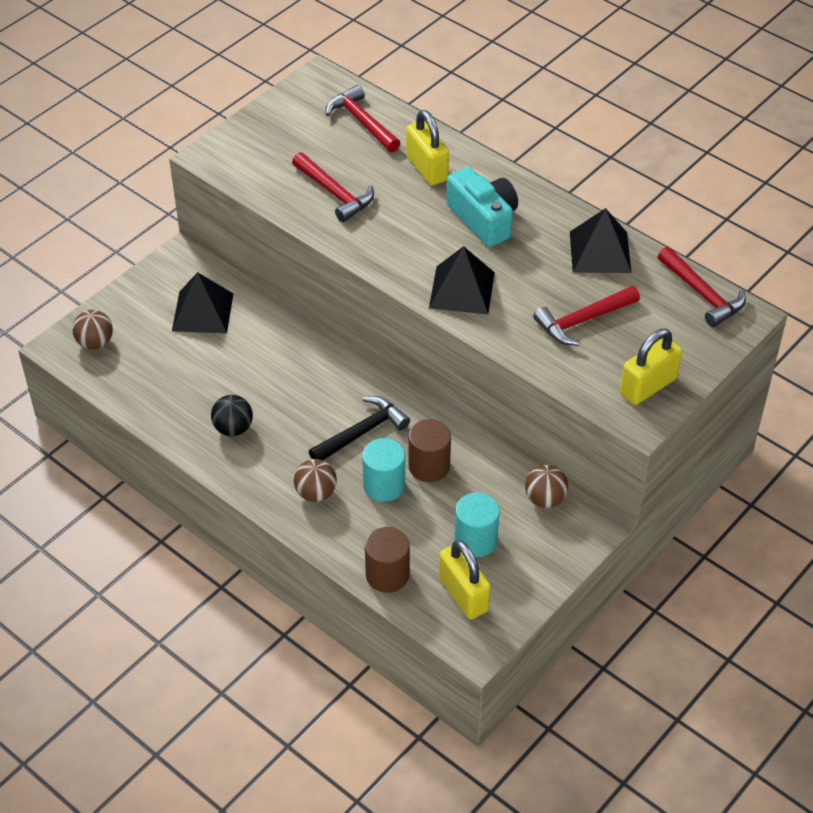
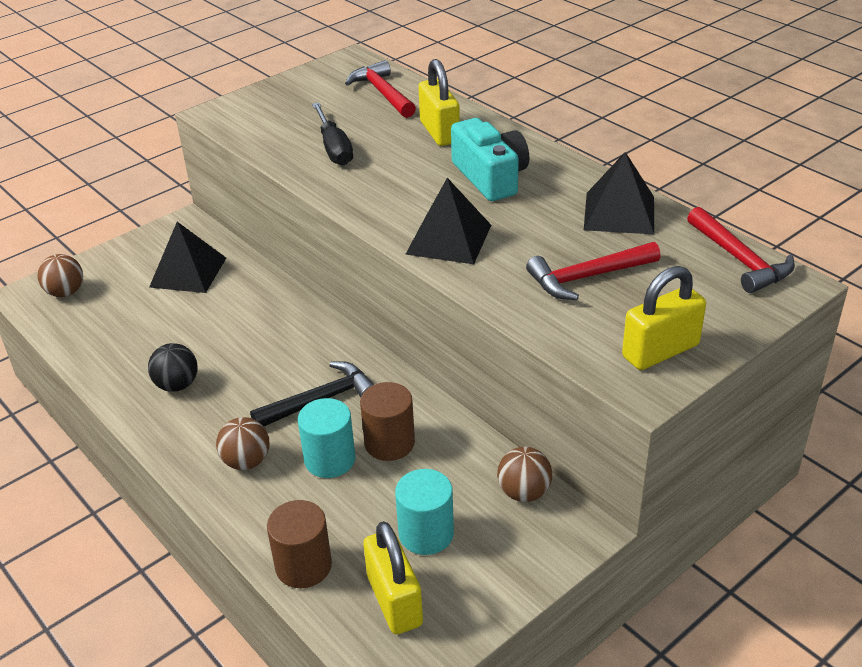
camera: 10 degrees right, 10 degrees down
red hammer [292,152,374,222] -> black screwdriver [312,103,353,165]

